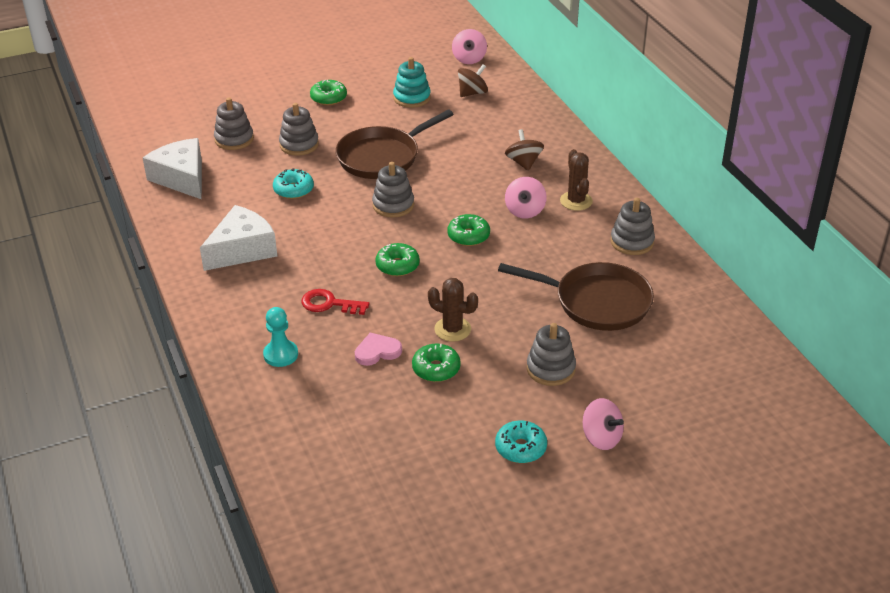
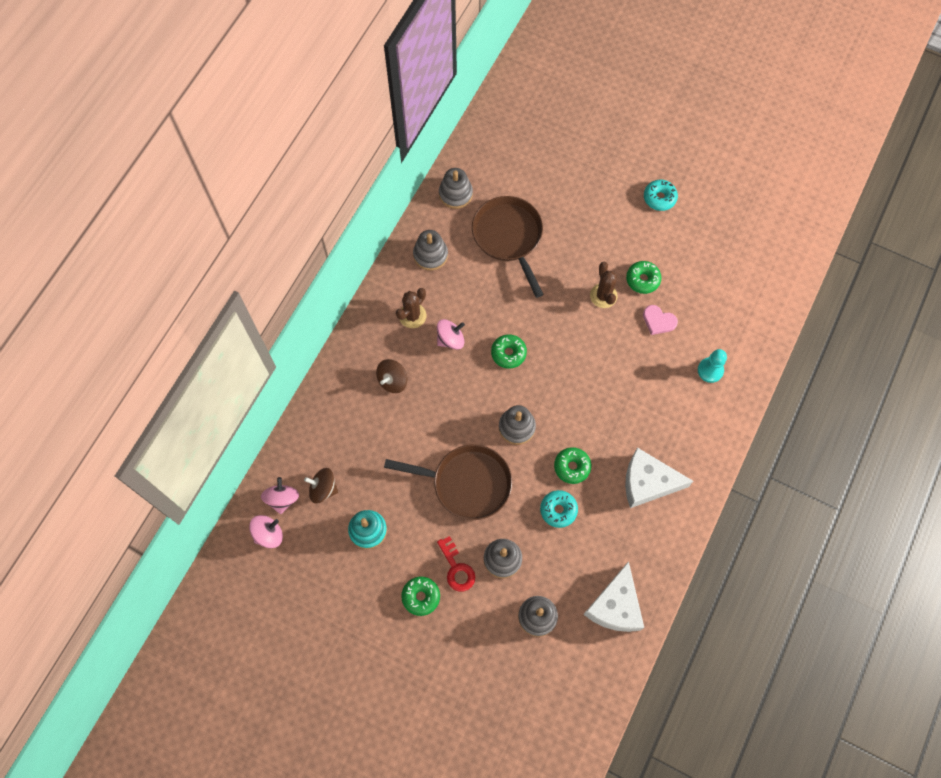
camera: 130 degrees left, 30 degrees up
red key [301,289,369,315] -> red key moved to [437,536,475,592]
green donut [375,243,420,276] -> green donut moved to [554,447,591,484]
grey stacking toy [527,323,576,386] -> grey stacking toy moved to [439,168,473,209]
pink spinning top [583,398,624,450] -> pink spinning top moved to [261,477,299,514]

